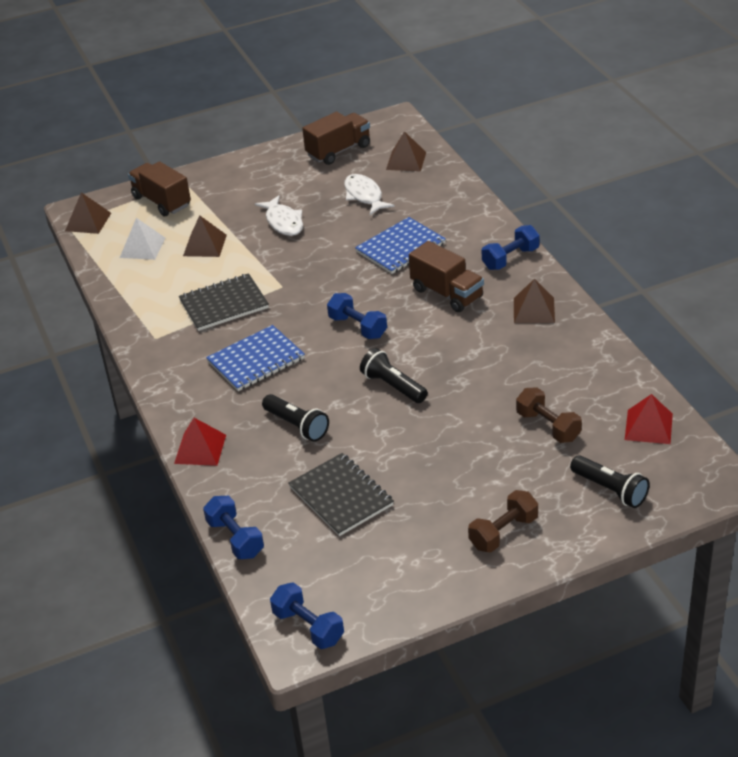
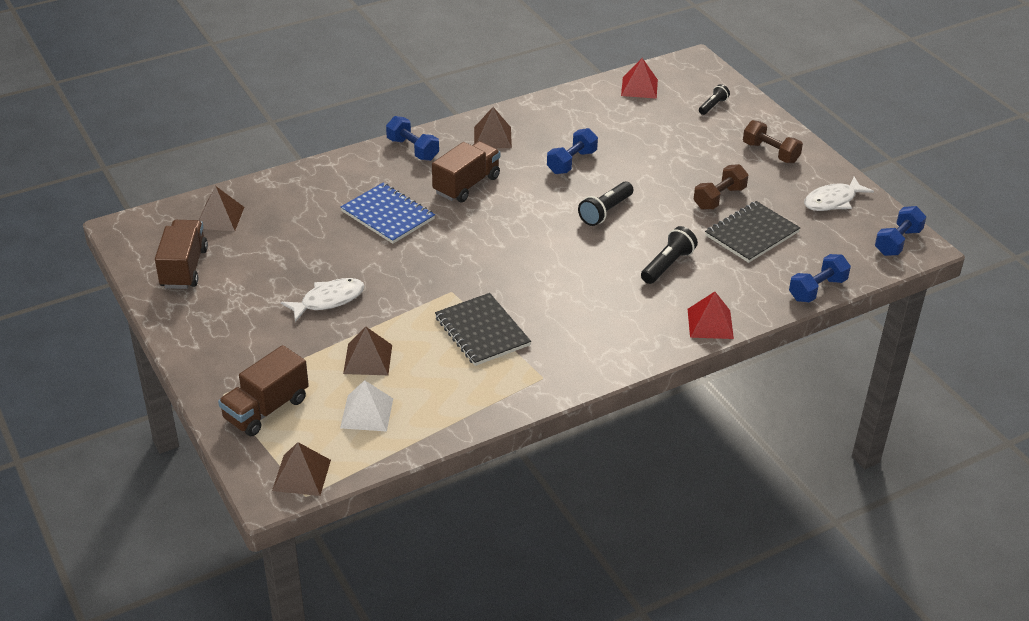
camera: 100 degrees left, 0 degrees up
blue notebook [206,325,305,391] -> none
brown truck [302,112,370,165] -> brown truck turned 45 degrees clockwise [155,220,208,289]
blue dumbbell [327,293,387,339] -> blue dumbbell moved to [547,128,598,174]
white fish [344,174,395,215] -> white fish moved to [804,177,874,211]
brown dumbbell [516,387,582,443] -> brown dumbbell moved to [693,164,749,210]
black flashlight [570,455,650,508] -> black flashlight [699,84,730,115], size x0.65

